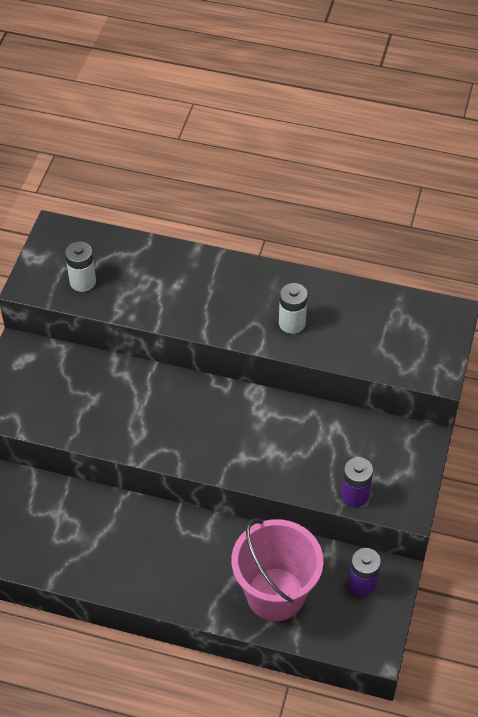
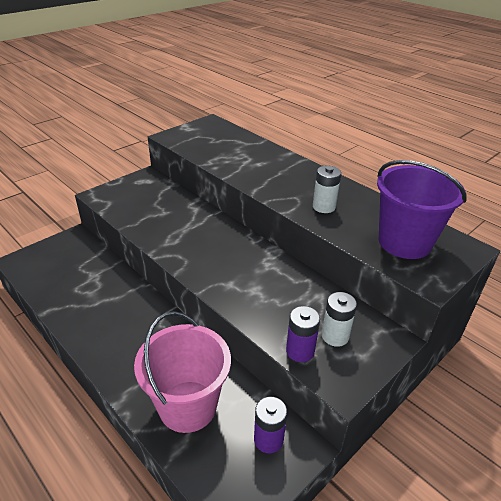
camera: 30 degrees right, 15 degrees down
white battery [65,242,96,292] -> white battery moved to [322,292,357,347]
none -> purple bucket [377,160,467,259]

